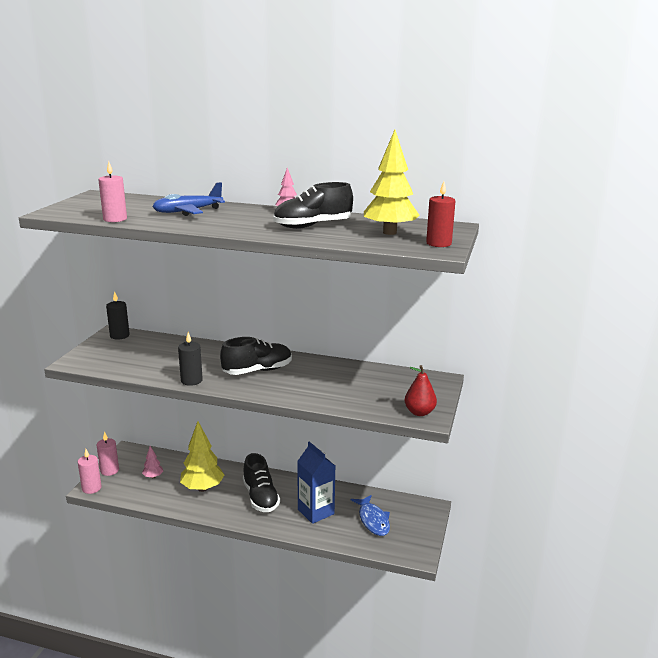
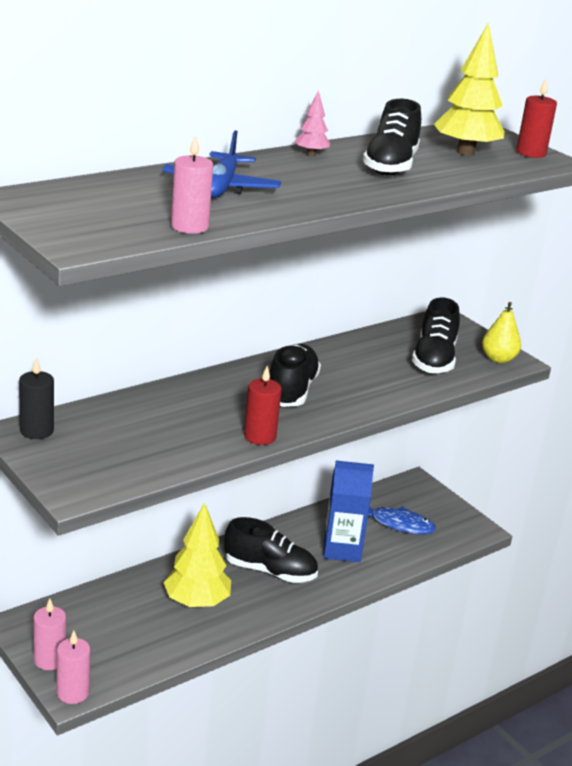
camera: 55 degrees left, 5 degrees up
pink tree [142,446,163,478] -> none
black candle [178,332,203,386] -> red candle [244,366,282,445]
red pear [405,365,437,416] -> yellow pear [482,302,521,363]
none -> black shoe [412,297,460,374]

